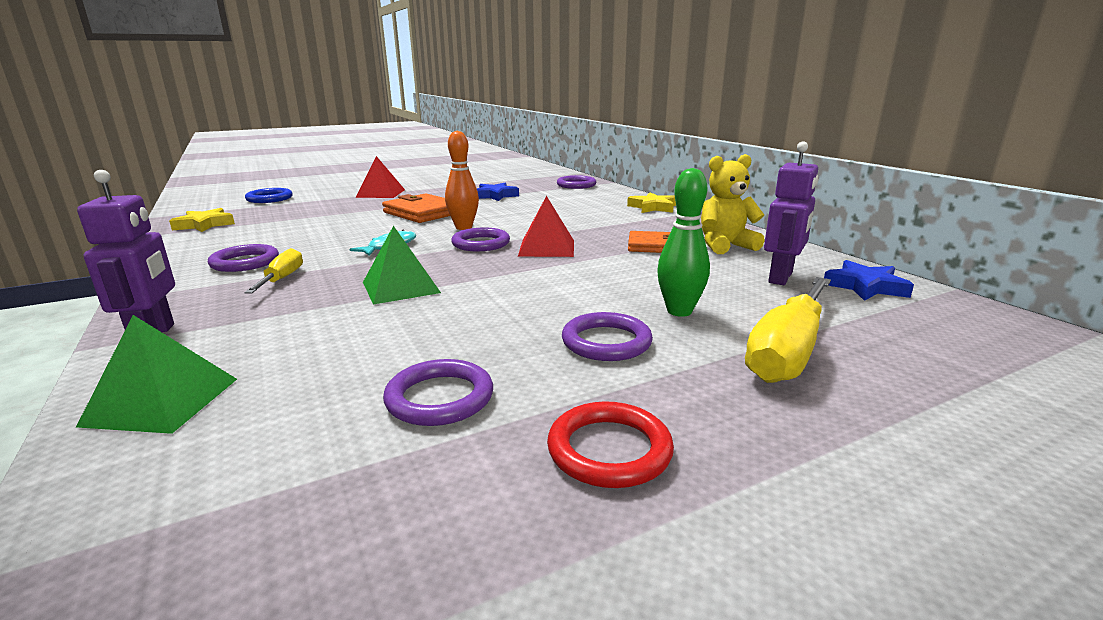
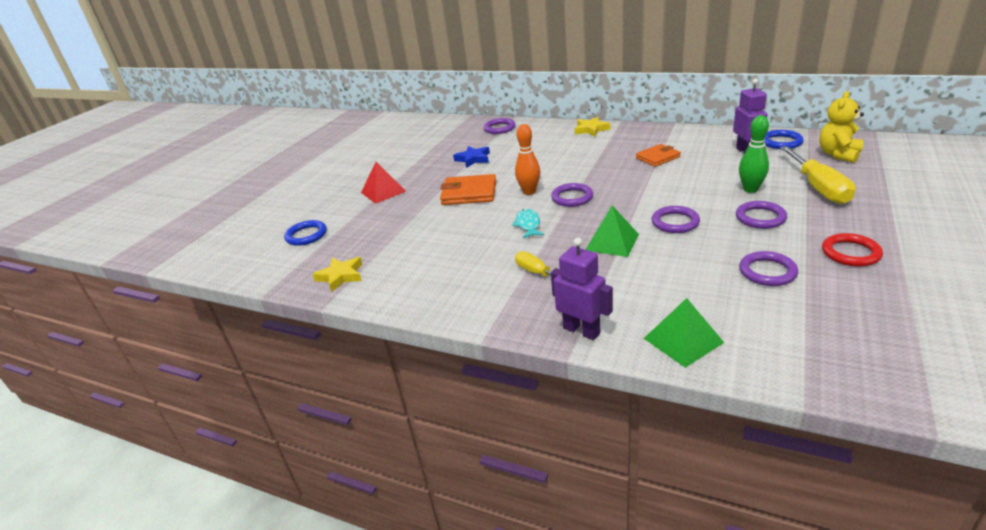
camera: 35 degrees left, 10 degrees up
purple ring [208,244,279,272] -> purple ring moved to [651,206,700,233]
red pyramid [518,196,574,257] -> none
yellow teddy bear [701,154,765,254] -> yellow teddy bear moved to [819,91,864,163]
blue star [824,260,914,301] -> blue ring [764,130,804,149]

